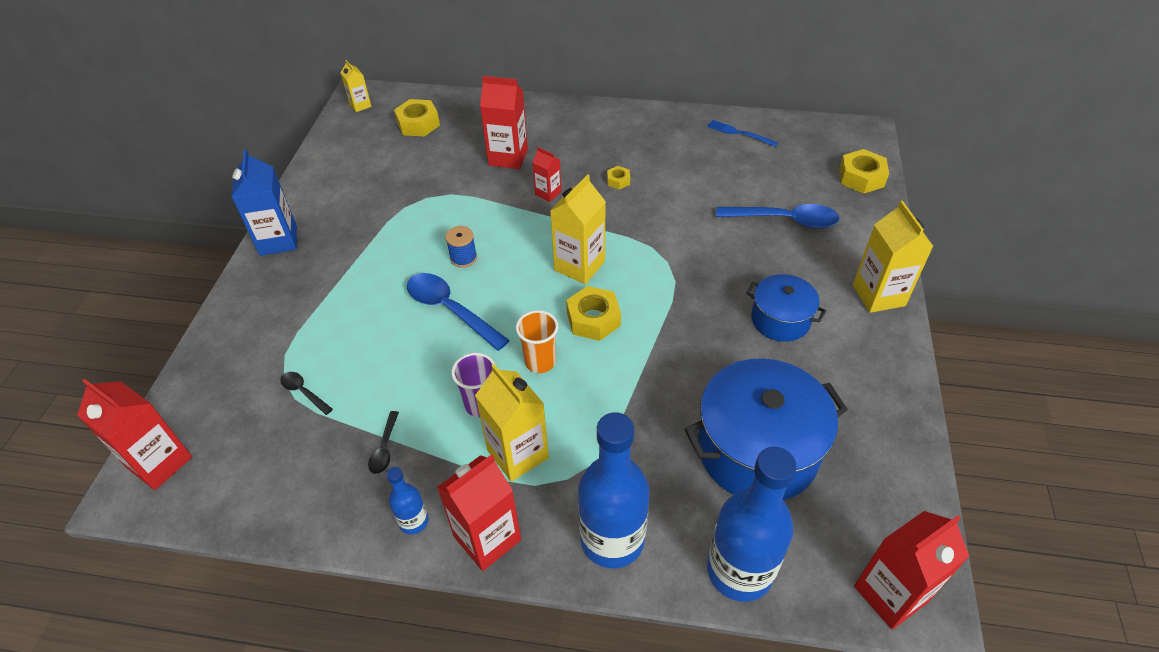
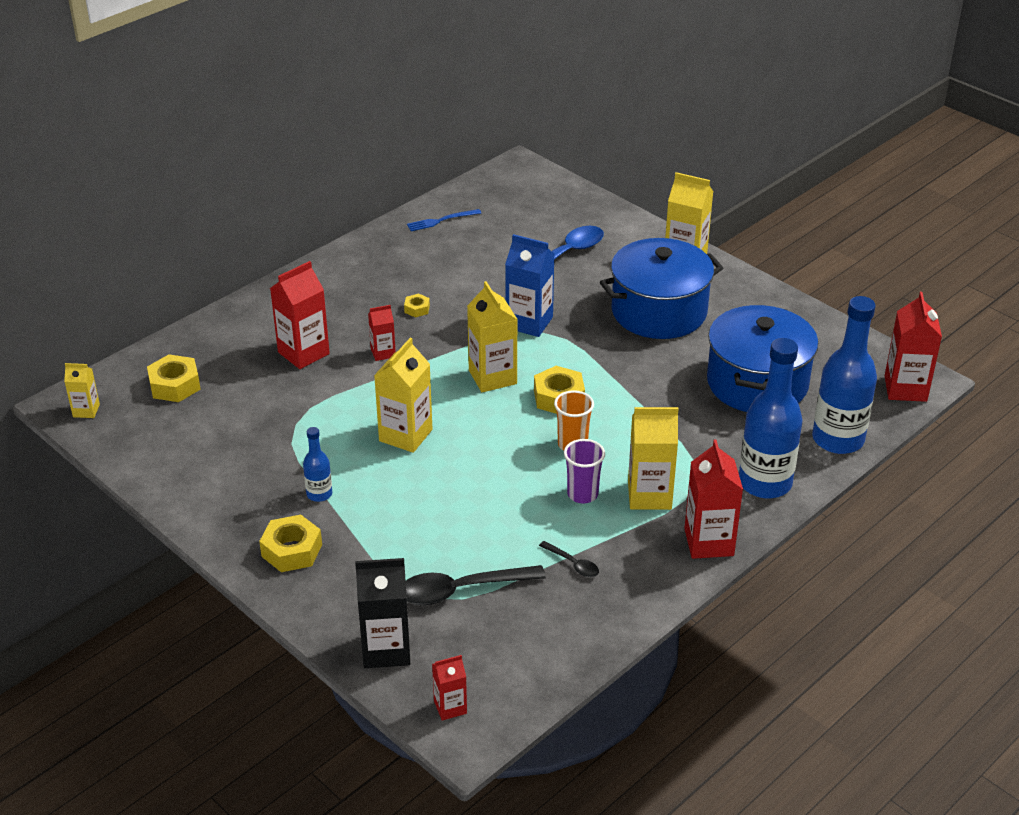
camera: 55 degrees left, 10 degrees down
red carton [77,379,192,490] -> red carton [432,655,467,721], size x0.56
blue carton [231,150,297,256] -> blue carton moved to [505,234,554,337]
black spoon [281,372,333,415] -> black spoon [406,565,546,605], size x2.02
blue bottle [386,467,428,534] -> blue bottle moved to [303,427,332,502]
blue spoon [407,273,510,351] -> none
blue spool [445,226,477,268] -> yellow carton [374,338,432,453]
blue pot [746,274,826,342] -> blue pot [600,238,723,339], size x1.79
yellow nut [839,149,889,194] -> yellow nut moved to [259,515,322,572]
none -> black carton [355,558,410,668]

